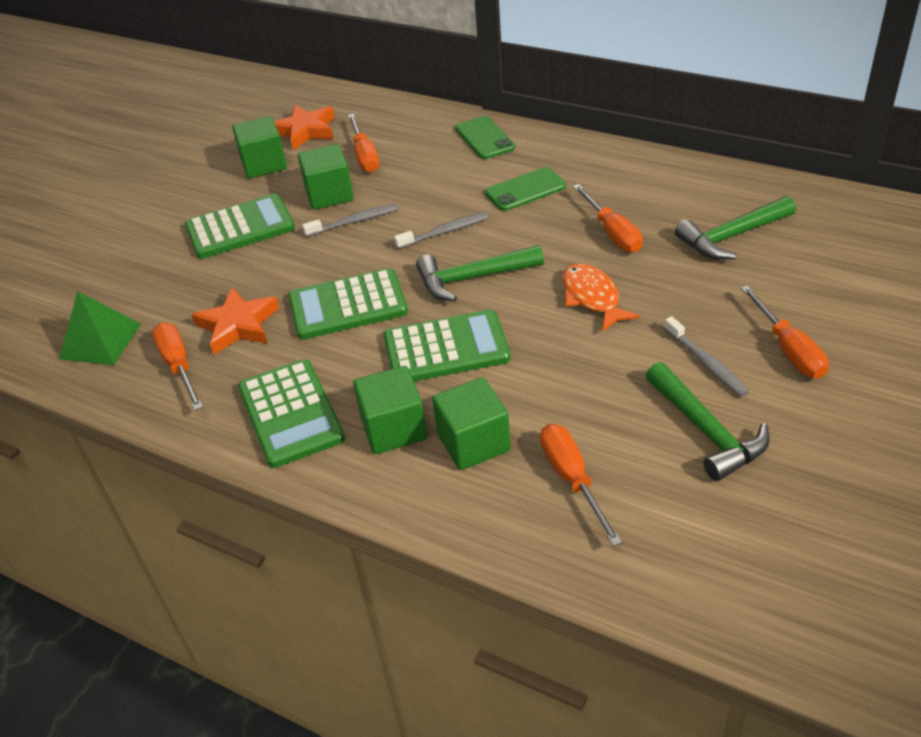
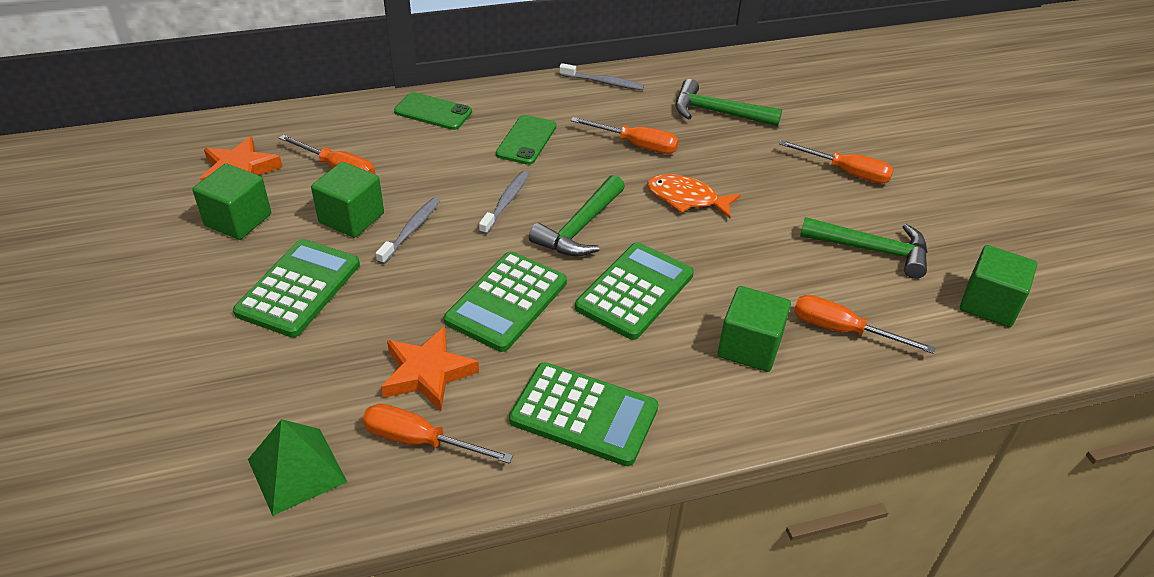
camera: 50 degrees left, 0 degrees up
green cube [353,366,427,454] -> green cube moved to [960,245,1037,327]
grey toothbrush [664,316,749,397] -> grey toothbrush moved to [559,63,644,90]
green hammer [675,196,796,260] -> green hammer turned 90 degrees clockwise [676,79,782,127]

